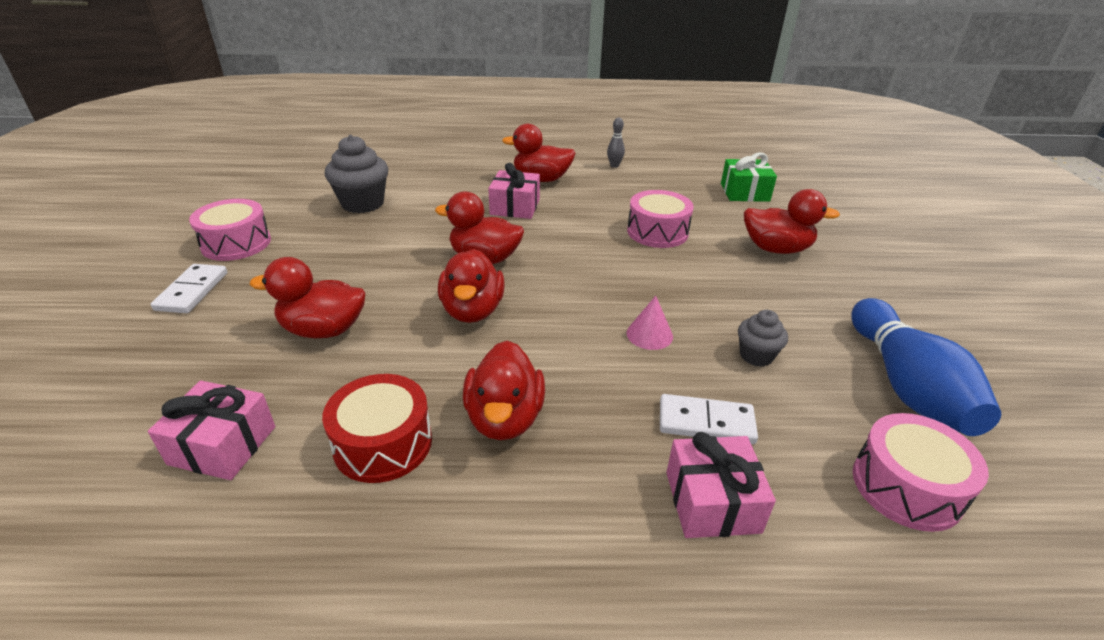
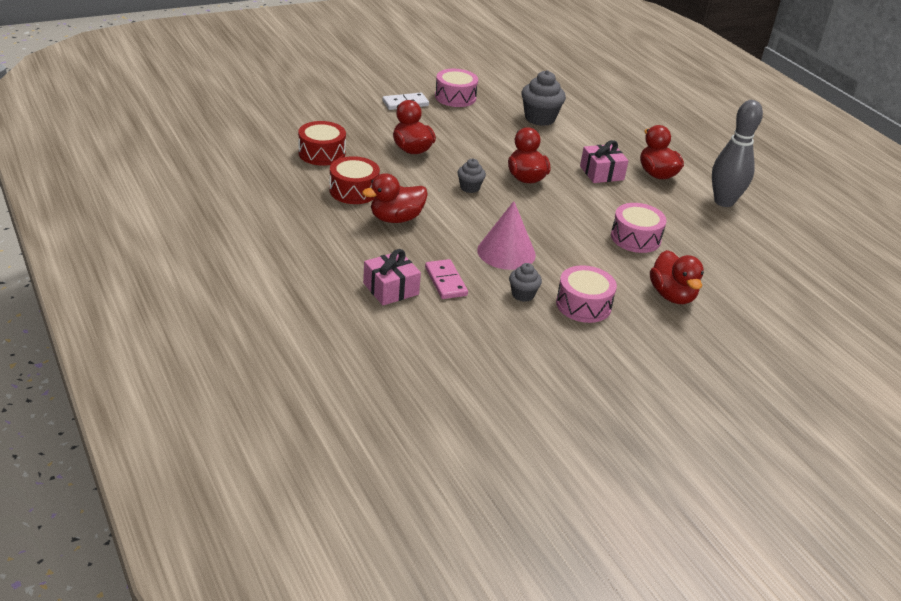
camera: 60 degrees right, 0 degrees up
pink gift [148,381,275,480] -> red drum [298,121,346,166]
red duck [438,249,505,323] -> grey cupcake [457,159,486,193]
grey bowling pin [607,118,625,168] -> grey bowling pin [712,100,763,207], size x2.45
pink cone [627,296,673,350] -> pink cone [477,201,536,270], size x1.87
white domino [660,394,758,444] -> pink domino [425,259,468,299]
green gift [721,152,777,202] -> none
blue bowling pin [851,298,1001,436] -> none
pink drum [853,413,989,532] -> pink drum moved to [556,265,617,323]

